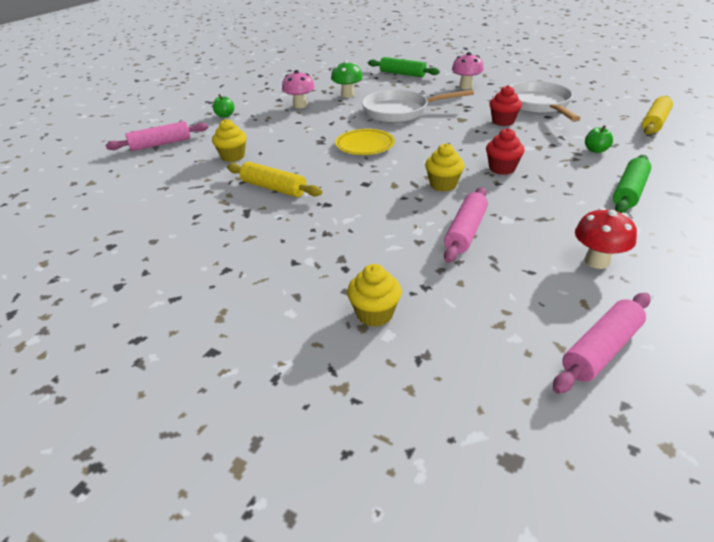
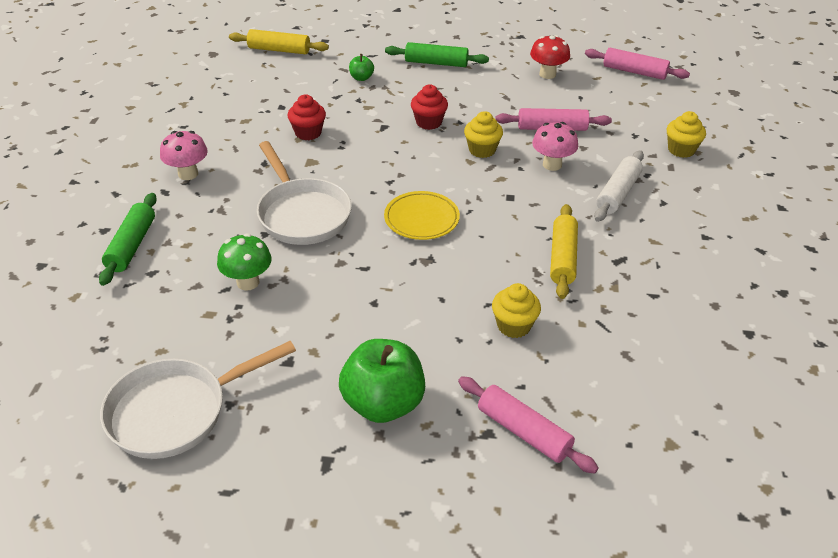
camera: 115 degrees left, 5 degrees up
green apple [213,94,235,118] -> green apple [339,339,425,423], size x2.19
pink mushroom [282,70,315,109] -> pink mushroom moved to [532,122,578,171]
white pan [510,81,580,121] -> white pan moved to [100,341,296,459]
none -> white rolling pin [594,150,644,222]

